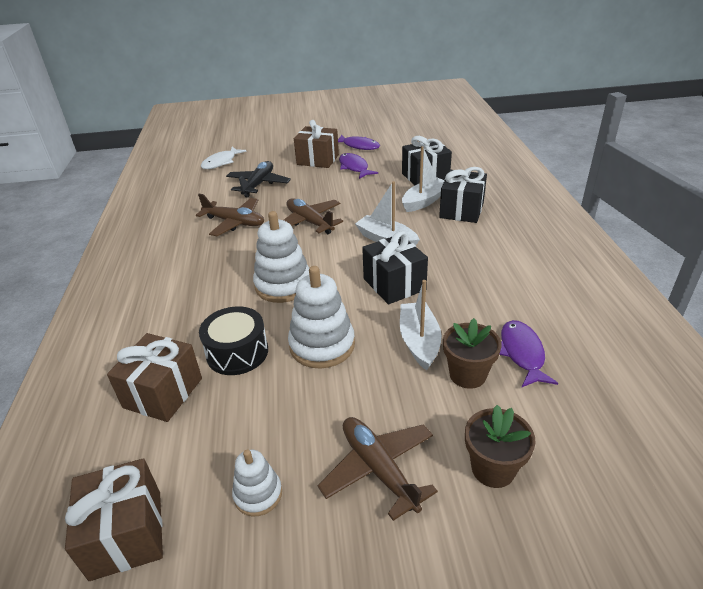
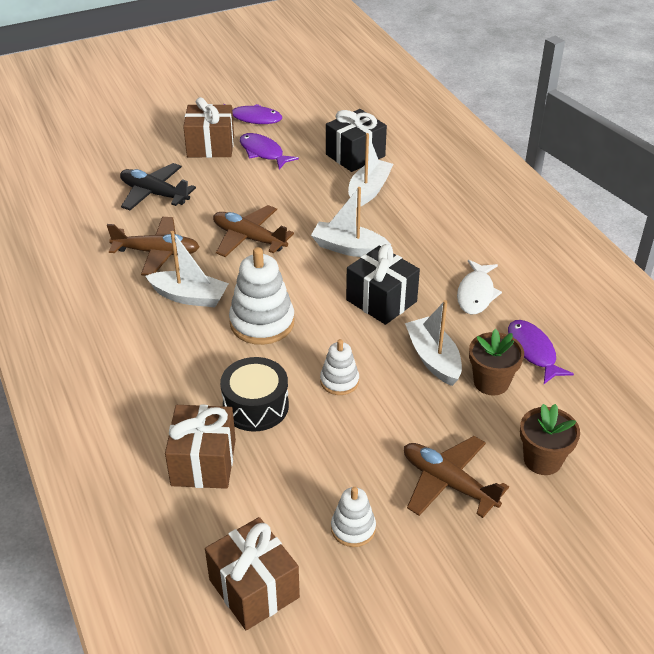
camera: 20 degrees left, 5 degrees up
white fish [201,147,247,169] -> white fish moved to [457,260,502,314]
black plane [226,161,291,197] -> black plane turned 60 degrees counterclockwise [120,163,196,210]
white stacking toy [288,266,355,369] -> white stacking toy [320,339,359,395], size x0.57
black gift [439,167,487,223] -> none
none -> white boat [146,231,229,307]

